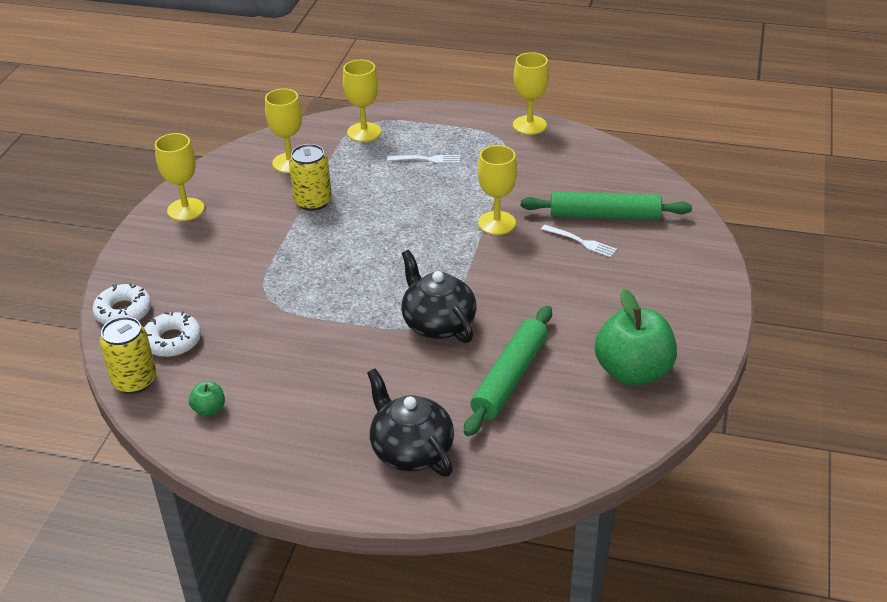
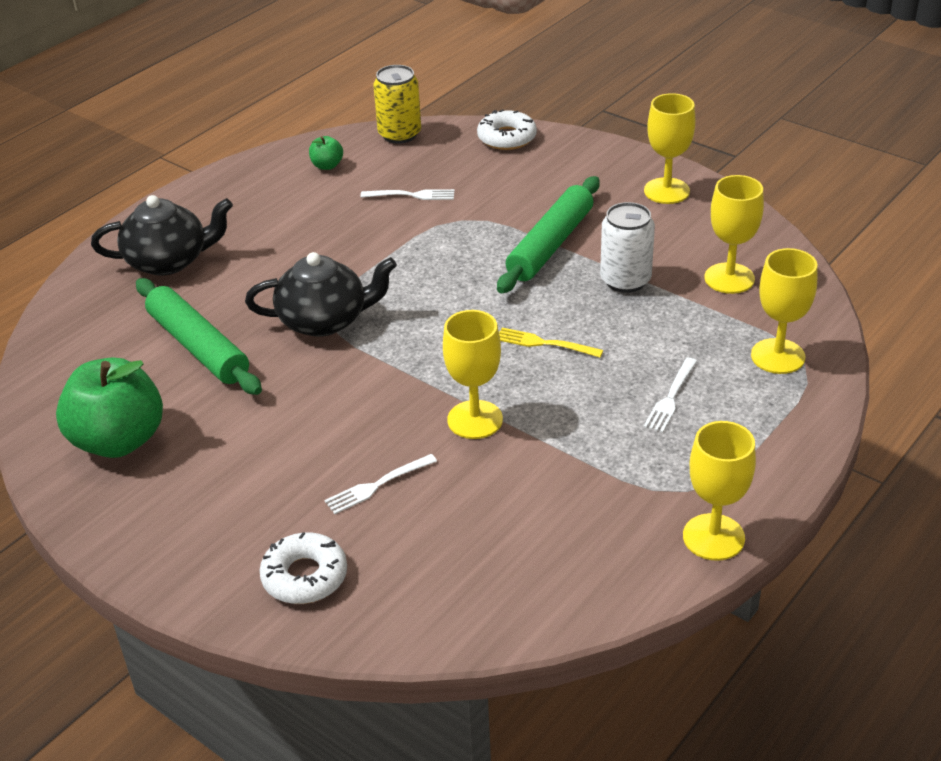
camera: 115 degrees right, 0 degrees up
white donut [144,311,201,357] -> white donut moved to [260,532,347,604]
yellow can [289,144,332,211] -> white can [600,202,655,293]
green rolling pin [521,192,692,220] -> green rolling pin moved to [497,176,600,293]
none -> white fork [361,189,455,200]
none -> yellow fork [499,328,603,357]

